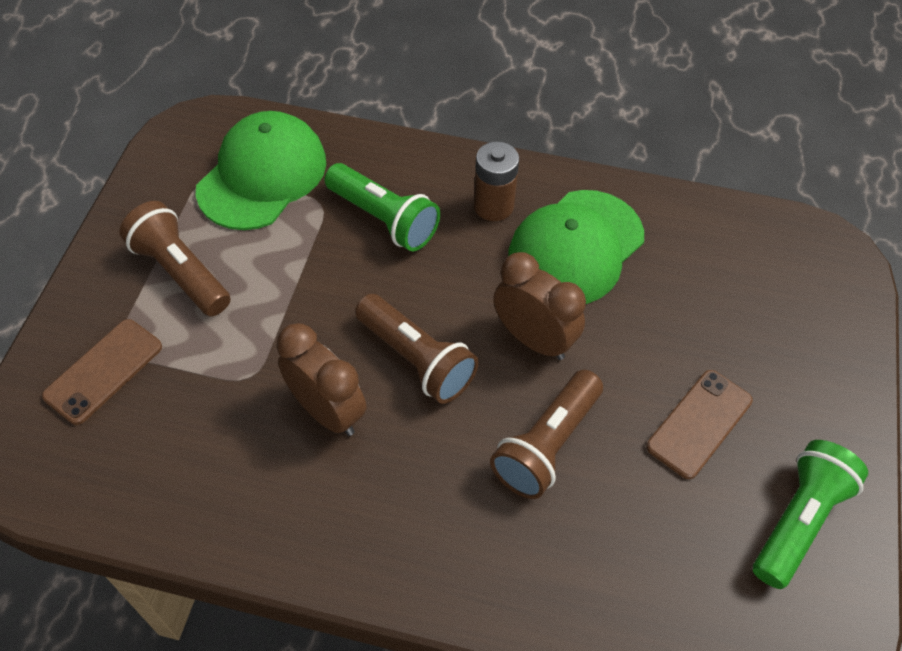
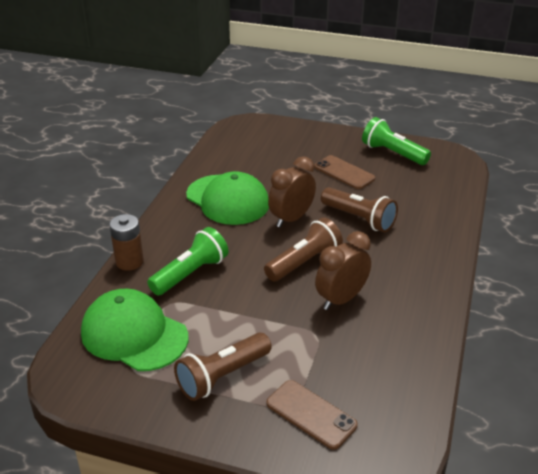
camera: 85 degrees left, 20 degrees down
brown battery [473,141,519,221] -> brown battery moved to [109,214,144,271]

